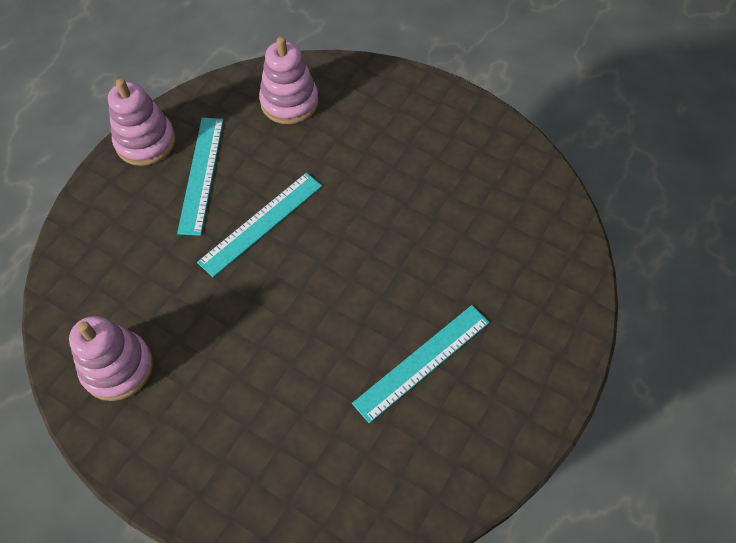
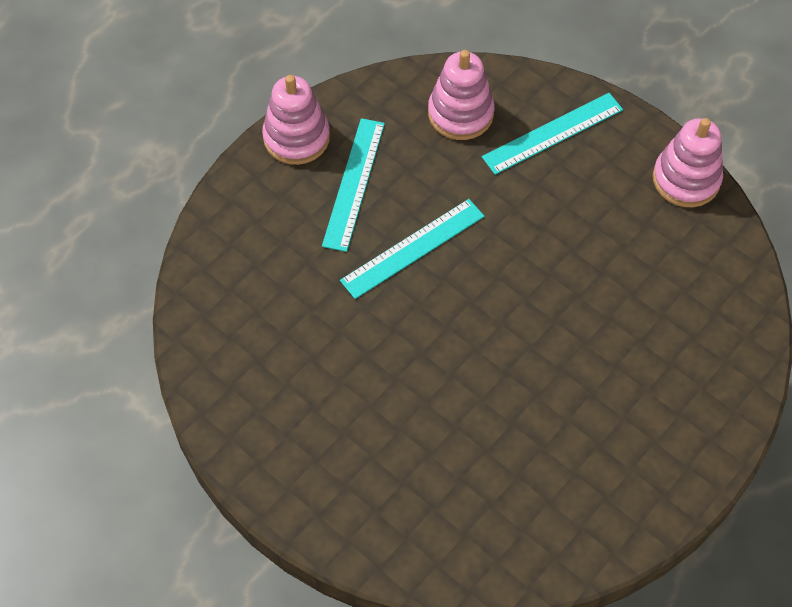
camera: 10 degrees right, 0 degrees up
pink stacking toy [69,316,153,401] -> pink stacking toy moved to [653,118,723,207]
turquoise ruler [352,305,490,423] -> turquoise ruler moved to [482,93,623,175]

